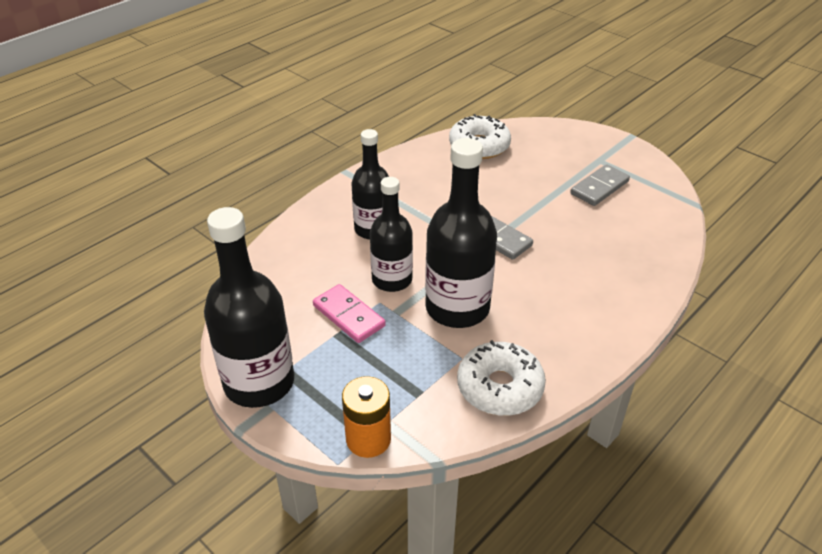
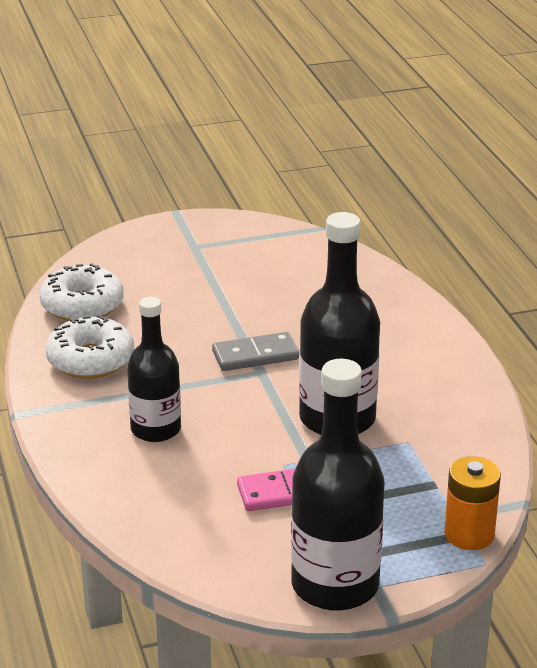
camera: 60 degrees left, 10 degrees down
black bottle [370,177,413,292] -> none
white donut [457,340,546,416] -> white donut moved to [45,315,134,379]
grey domino [570,164,630,206] -> none

